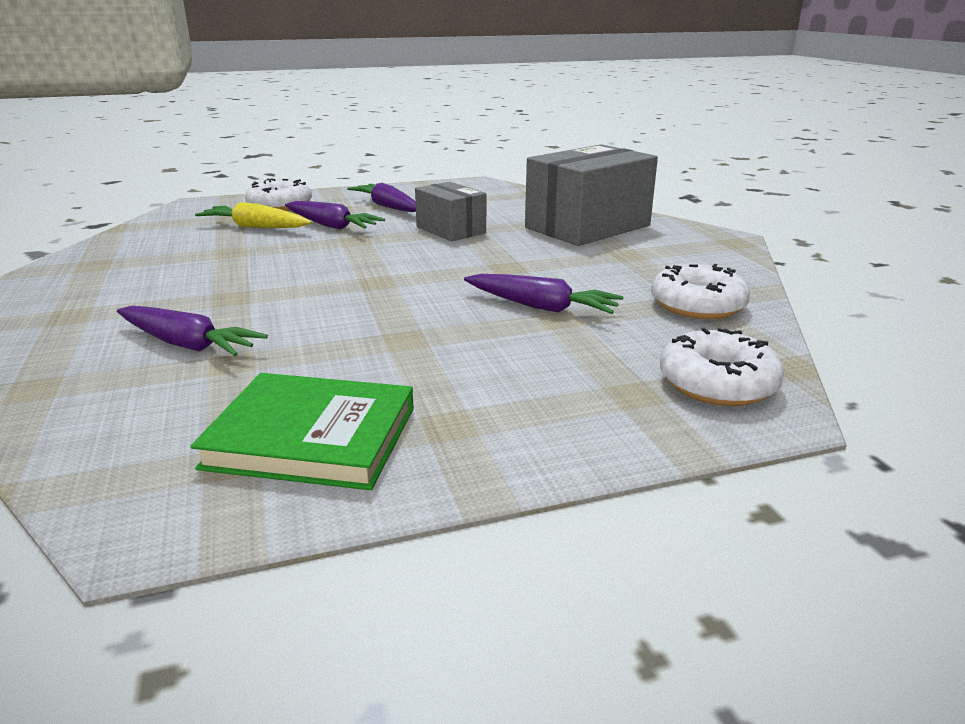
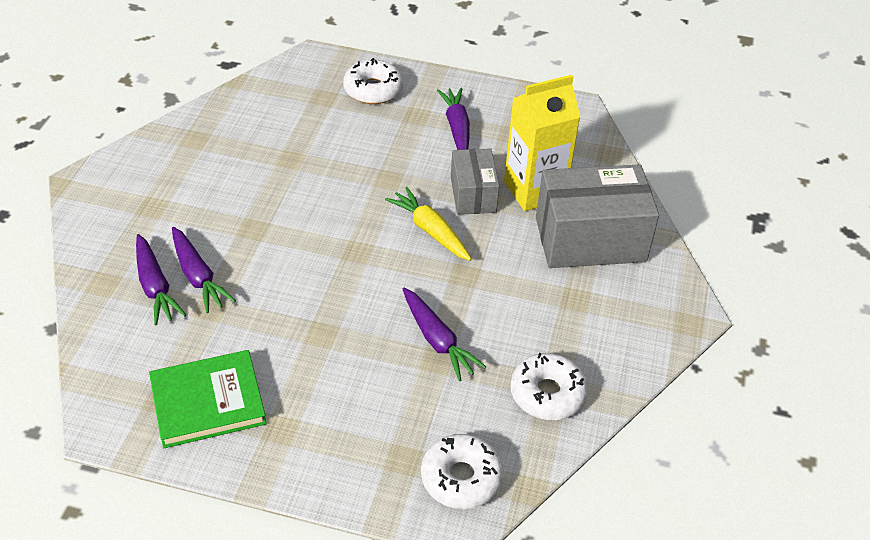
camera: 30 degrees right, 20 degrees up
green book [190,373,414,490] -> green book turned 60 degrees counterclockwise [149,350,267,448]
yellow carrot [195,202,312,228] -> yellow carrot moved to [385,187,472,261]
purple carrot [285,201,385,230] -> purple carrot moved to [136,234,186,325]
none -> yellow carton [504,75,580,211]

